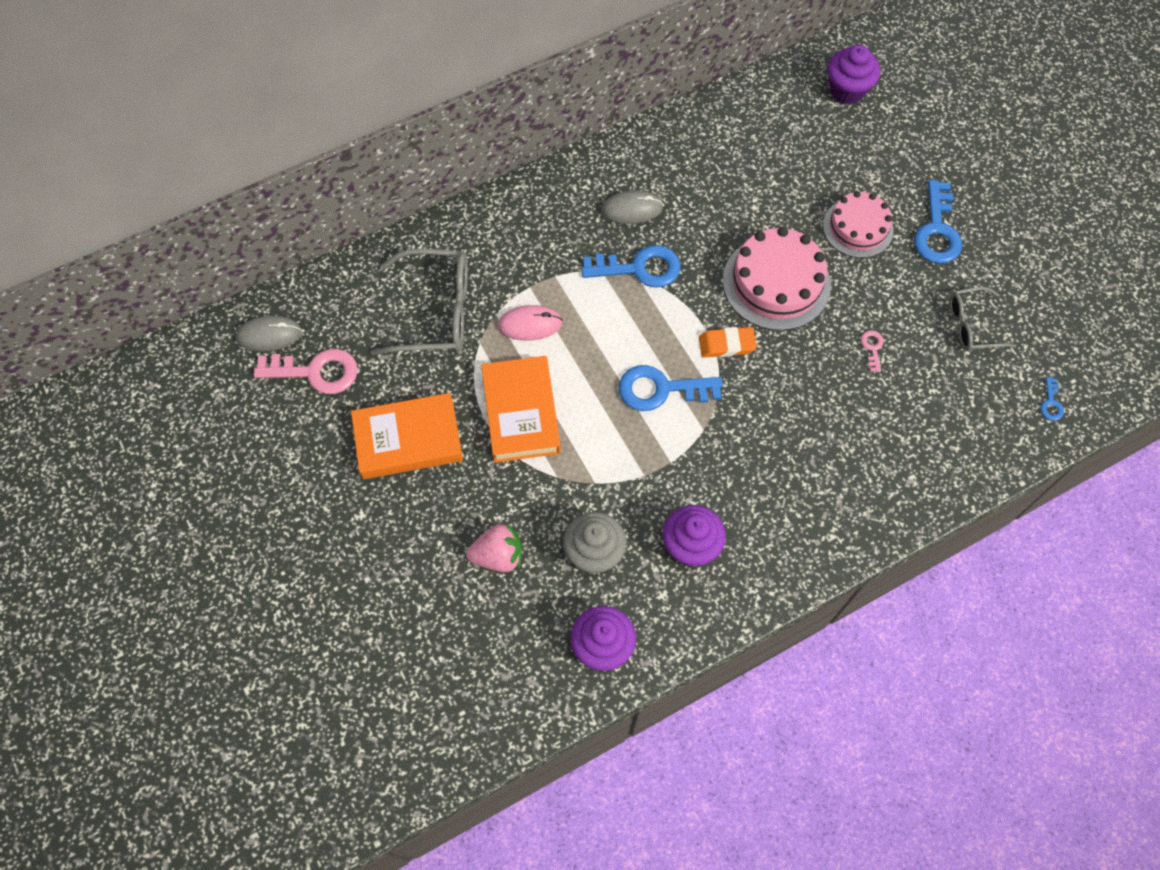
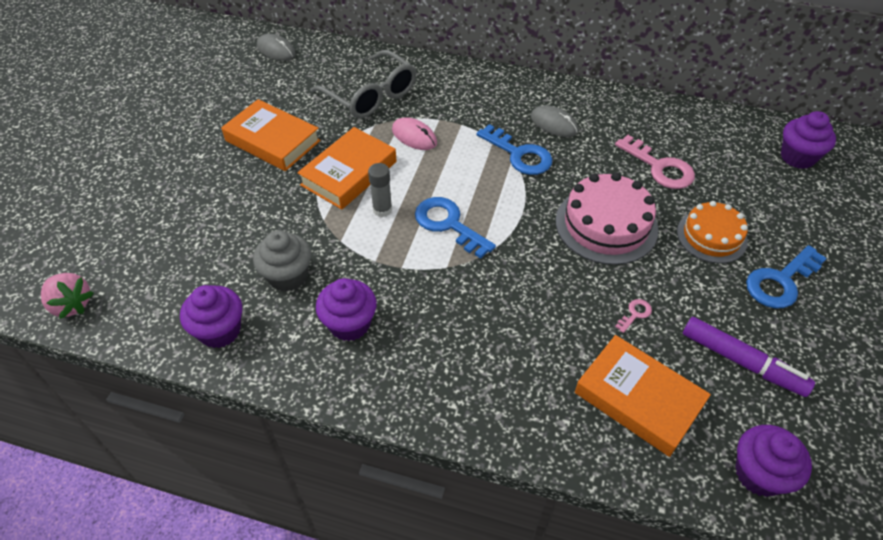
camera: 45 degrees right, 15 degrees down
pink key [253,349,358,394] -> pink key moved to [615,135,695,189]
pink strawberry [466,523,522,572] -> pink strawberry moved to [41,273,94,319]
orange eraser [699,327,757,358] -> none
pink cake [823,191,894,258] -> orange cake [677,201,748,263]
grey glasses [950,287,1016,350] -> purple marker [683,317,815,397]
blue key [1040,377,1064,421] -> purple cupcake [735,425,812,497]
none -> grey glue stick [368,163,392,217]
none -> orange book [575,335,711,457]

